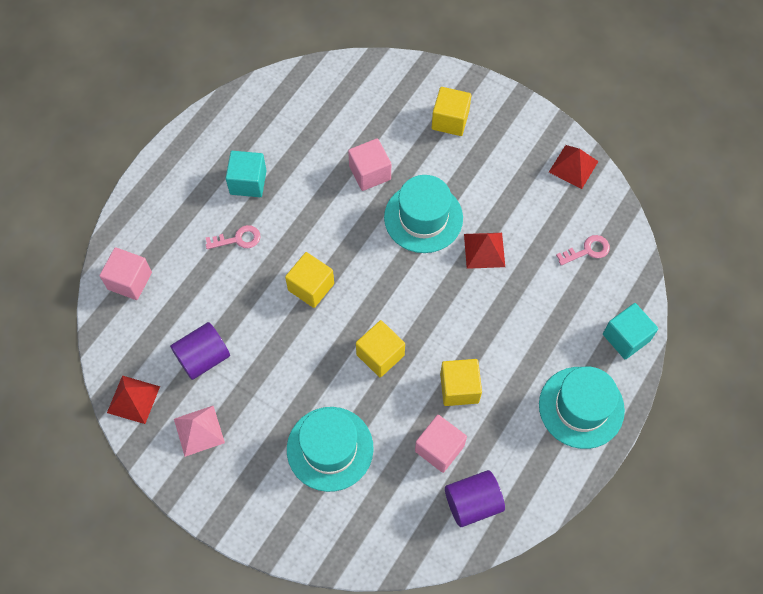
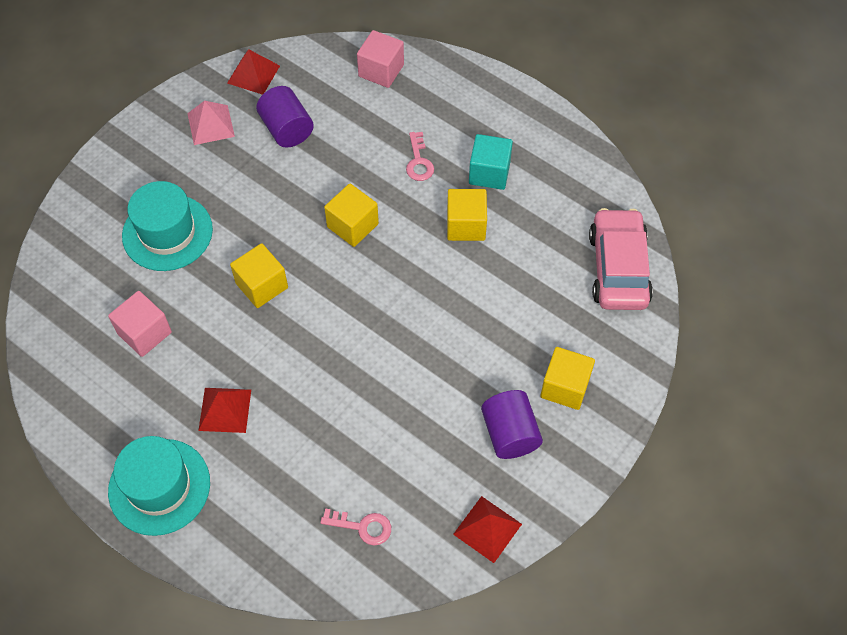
camera: 95 degrees right, 5 degrees down
pink cube [348,138,391,191] -> none
turquoise hat [384,175,463,253] -> none
yellow cube [440,359,482,406] -> yellow cube moved to [447,189,487,241]
purple cylinder [445,470,505,527] -> purple cylinder moved to [481,390,543,459]
red pyramid [464,233,505,269] -> red pyramid moved to [198,388,251,433]
pink key [556,235,610,265] -> pink key turned 60 degrees counterclockwise [320,508,391,545]
turquoise cube [603,303,658,359] -> none
none -> pink car [589,208,653,310]

